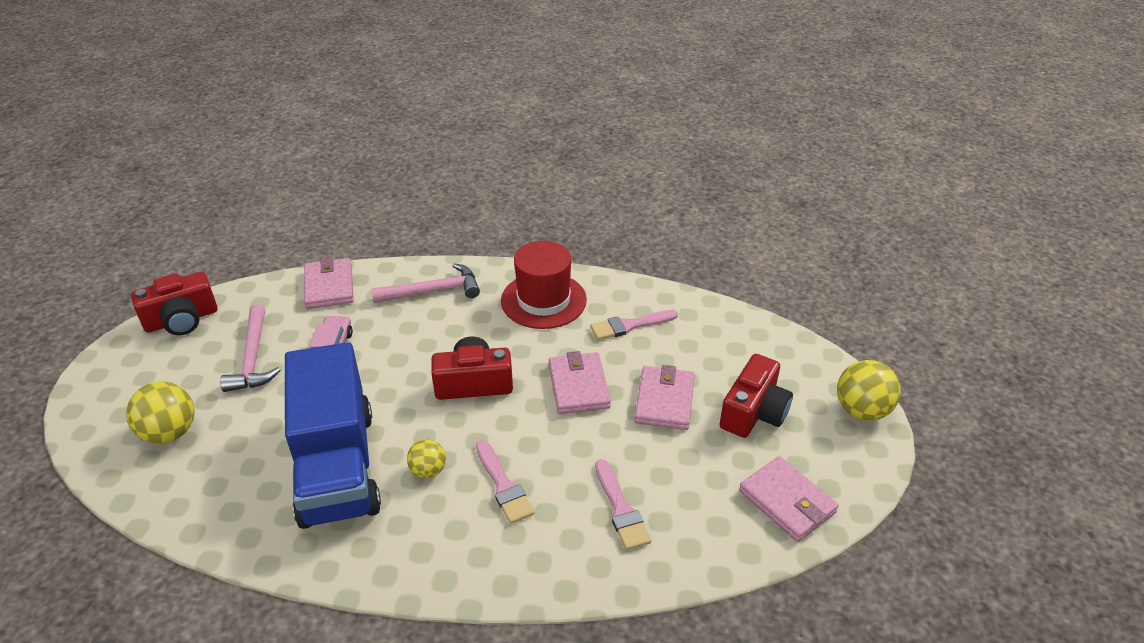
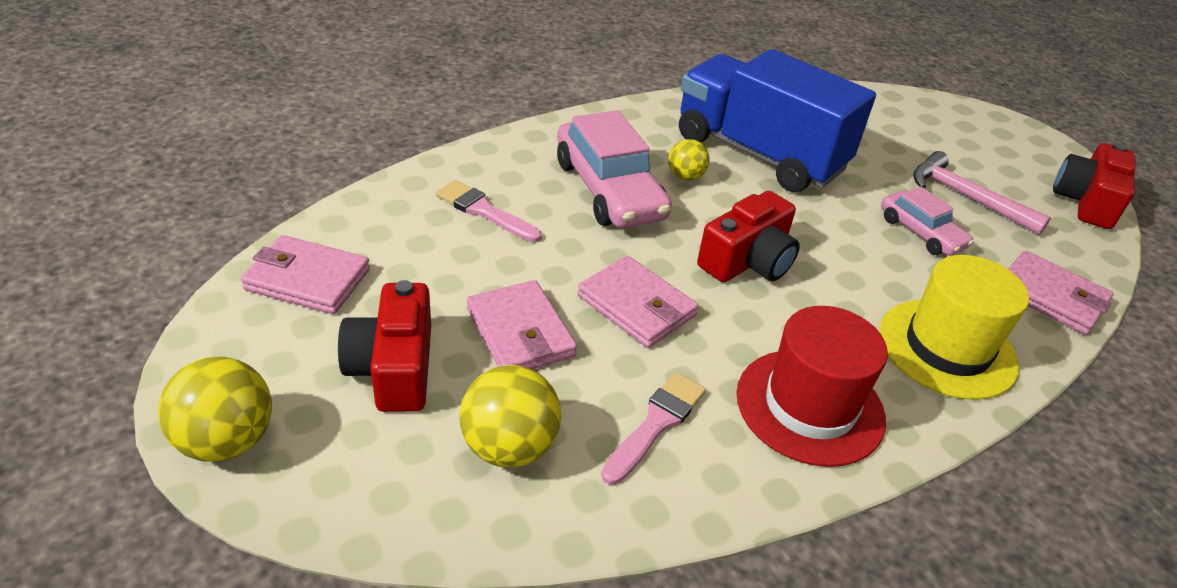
camera: 140 degrees right, 0 degrees up
yellow ball [126,381,194,444] -> yellow ball moved to [460,365,561,468]
pink hammer [371,263,480,303] -> yellow hat [879,255,1029,400]
pink brush [476,440,534,524] -> pink car [557,110,672,228]

